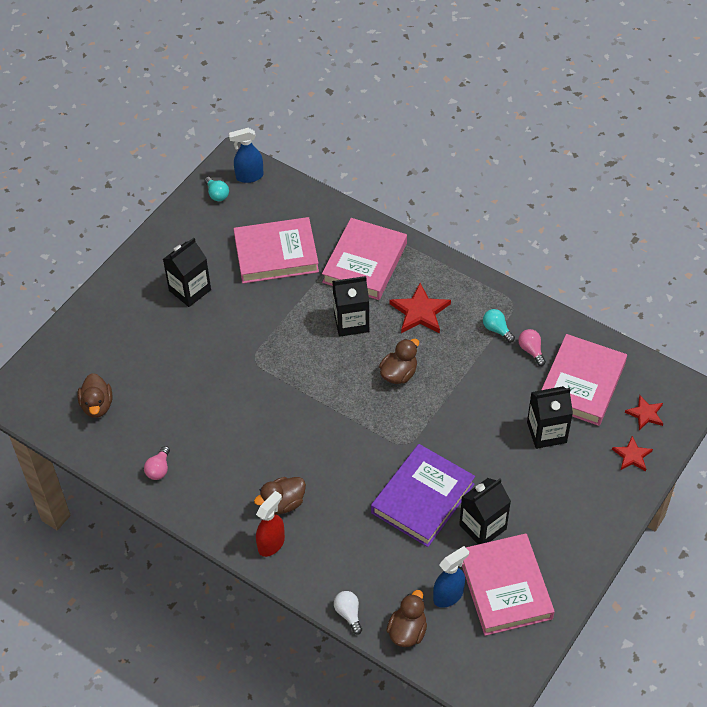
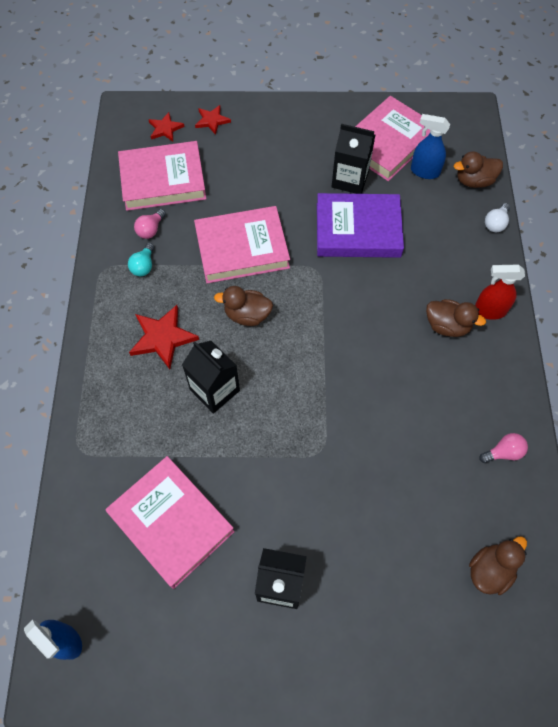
camera: 125 degrees left, 10 degrees up
turquoise light bulb [204,177,229,201] -> none
pink book [322,218,407,300] -> pink book moved to [194,206,290,283]
black carton [527,386,573,449] -> none

